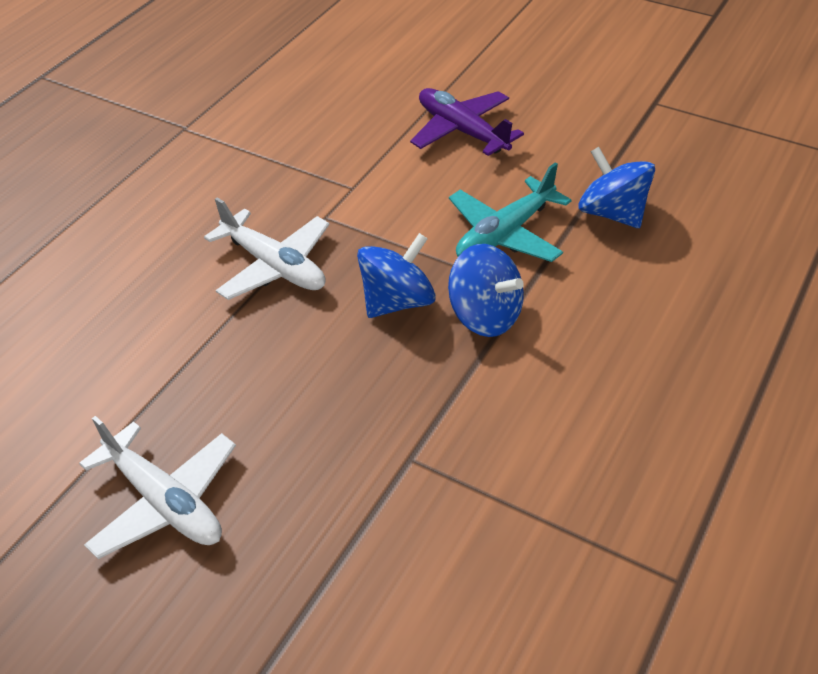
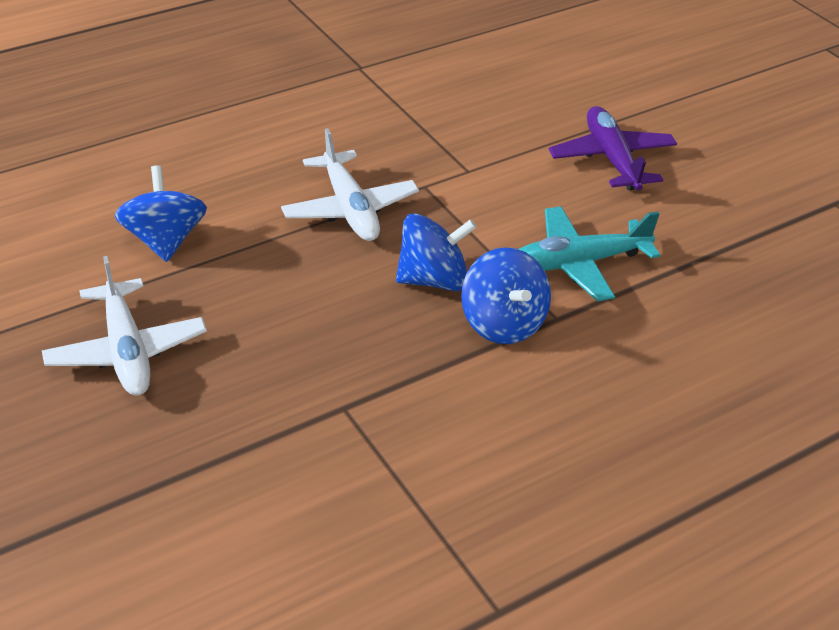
camera: 25 degrees right, 5 degrees down
blue spinning top [578,147,655,228] -> blue spinning top moved to [115,165,207,262]

